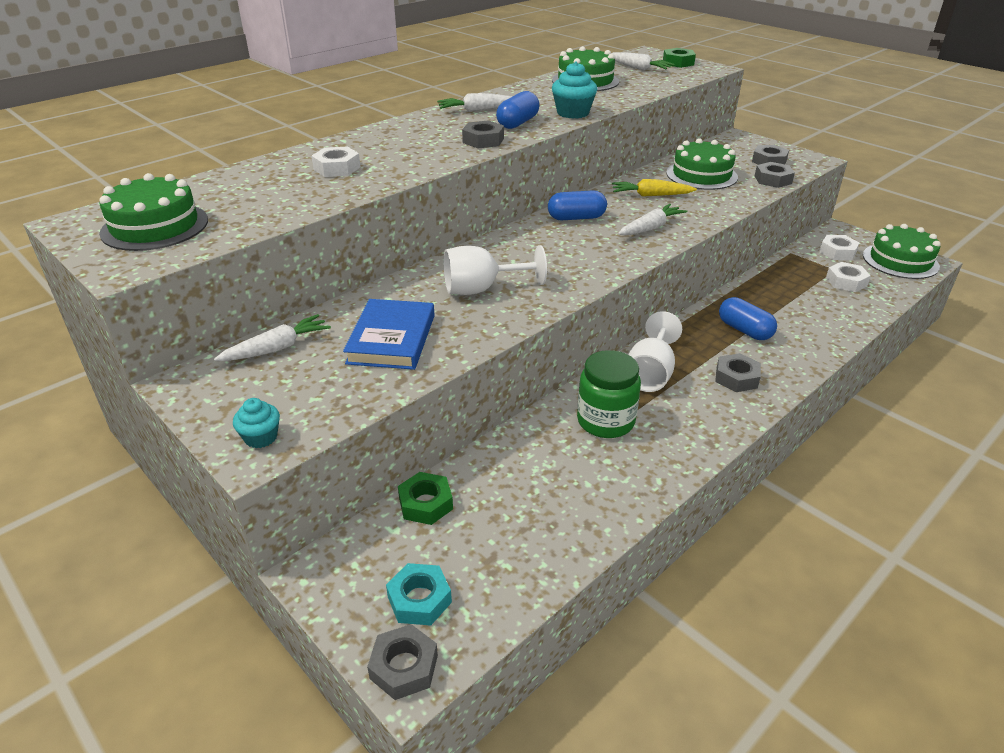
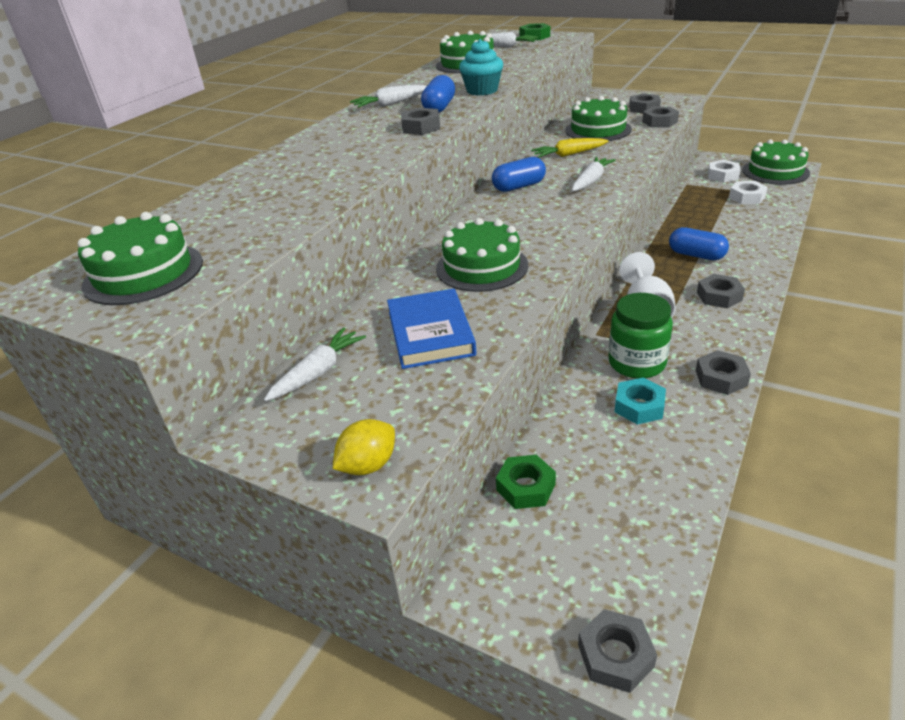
camera: 15 degrees left, 0 degrees up
turquoise cupcake [233,398,280,448] -> yellow lemon [333,419,395,475]
white nut [311,147,361,177] -> none
turquoise nut [386,563,452,626] -> turquoise nut moved to [615,378,666,424]
white goblet [444,245,547,295] -> green cake [436,218,528,292]
none -> grey nut [696,350,751,395]

